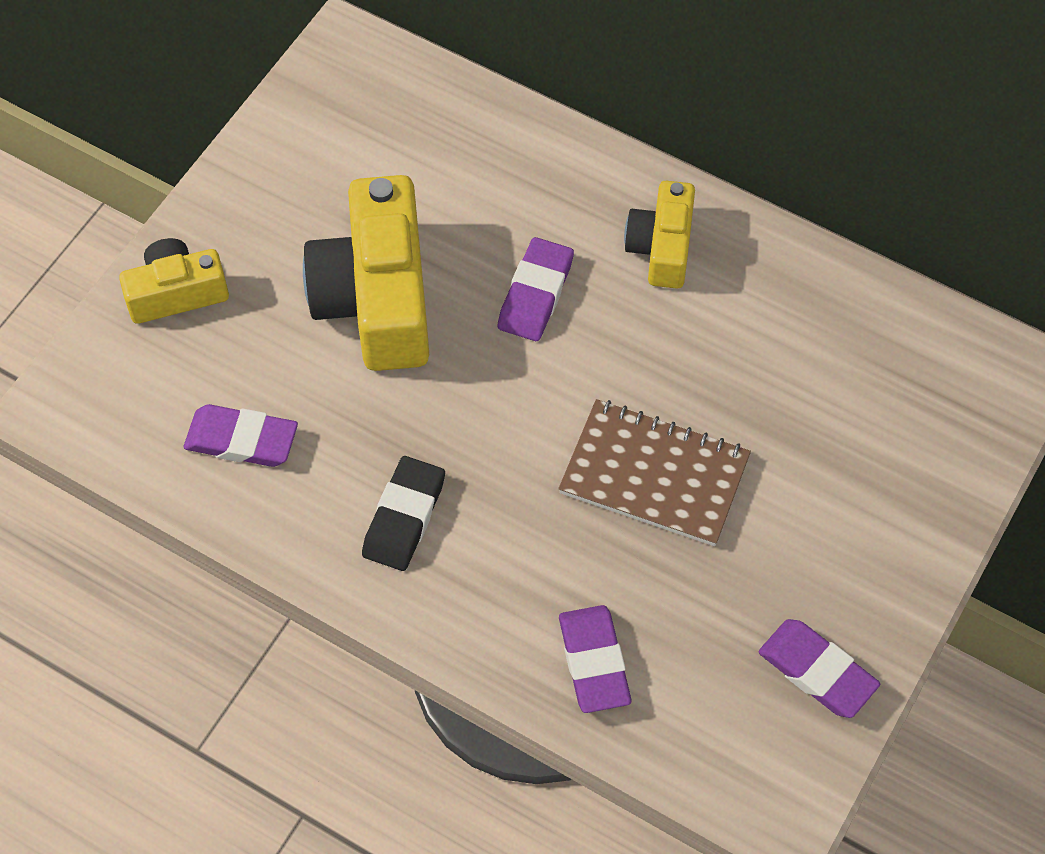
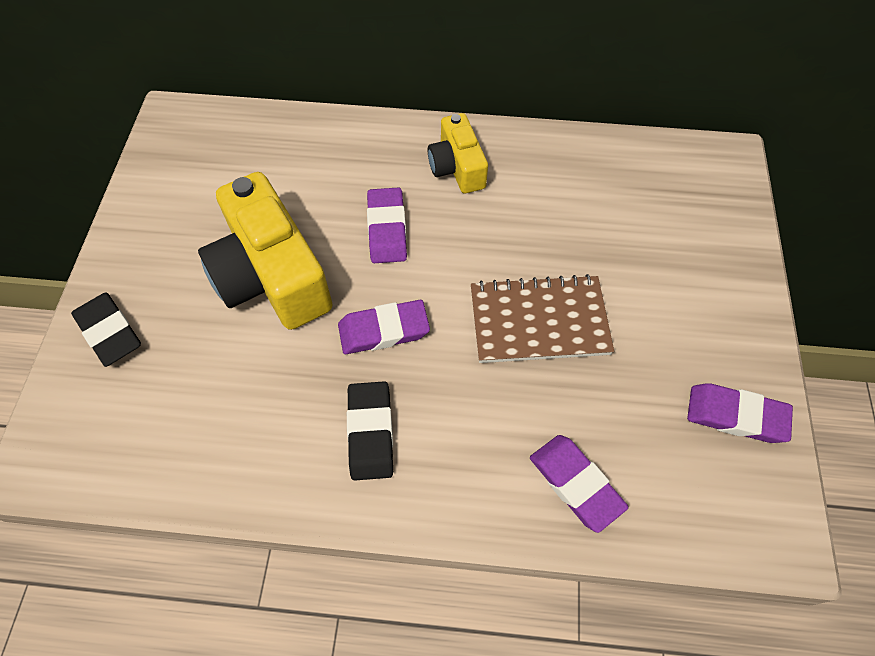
camera: 25 degrees left, 0 degrees up
yellow camera [119,238,229,324] -> black eraser [71,293,141,367]
purple eraser [184,404,298,467] -> purple eraser moved to [338,300,430,354]

